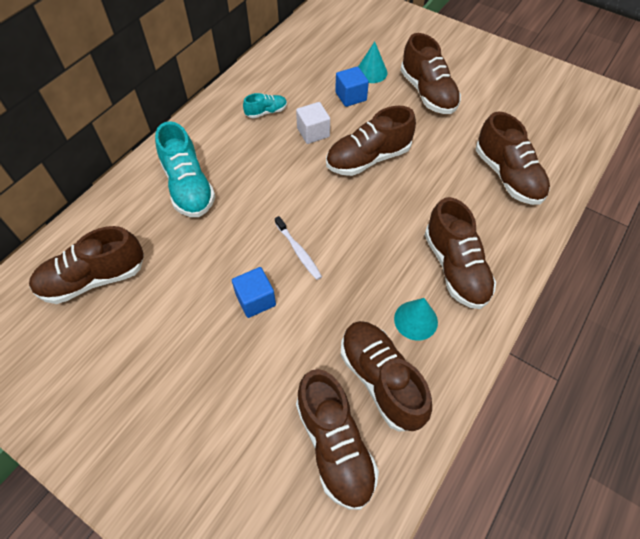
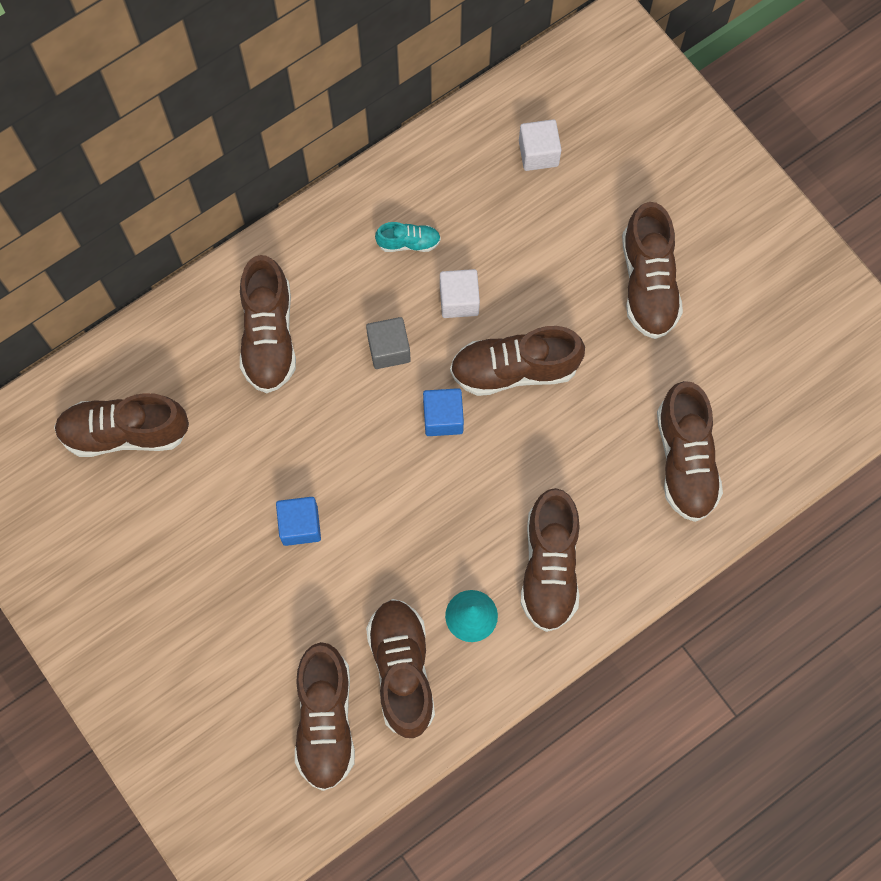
camera: 20 degrees right, 15 degrees up
turquoise shoe [155,121,215,217] -> brown shoe [240,255,296,393]
white toothbrush [275,216,322,280] -> none
blue cube [335,67,369,107] -> blue cube moved to [423,388,464,436]
turquoise cone [358,41,388,83] -> none
none -> grey cube [366,317,411,369]
none -> white cube [519,119,562,171]

